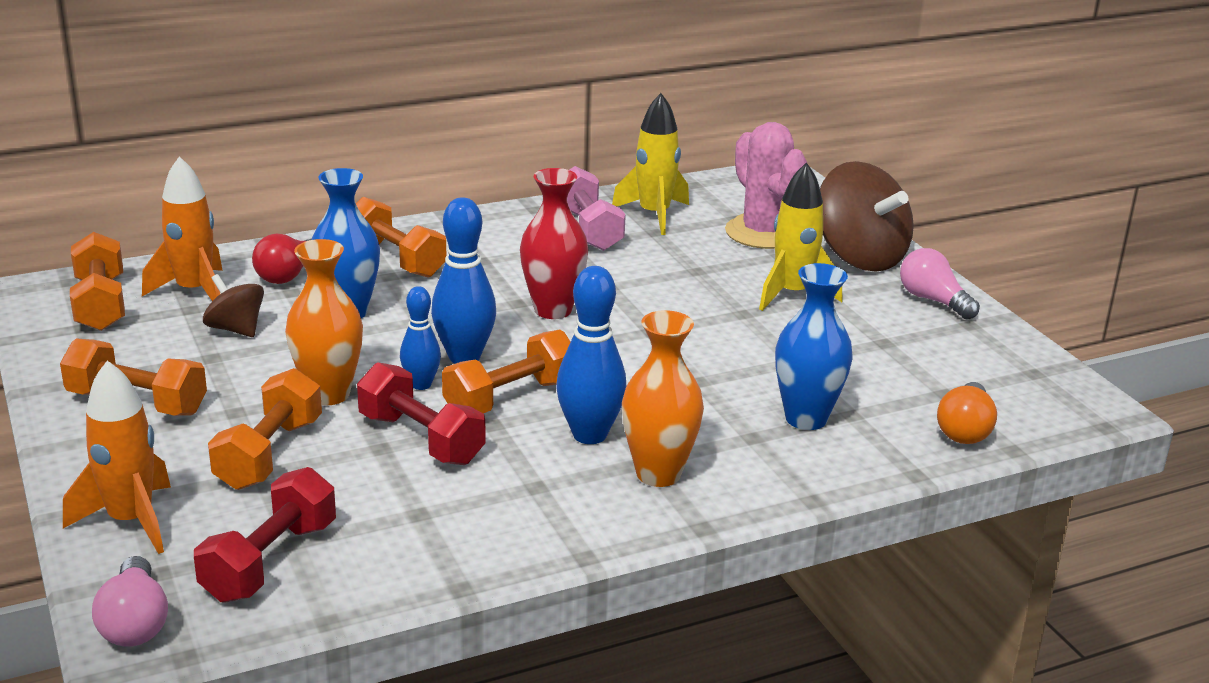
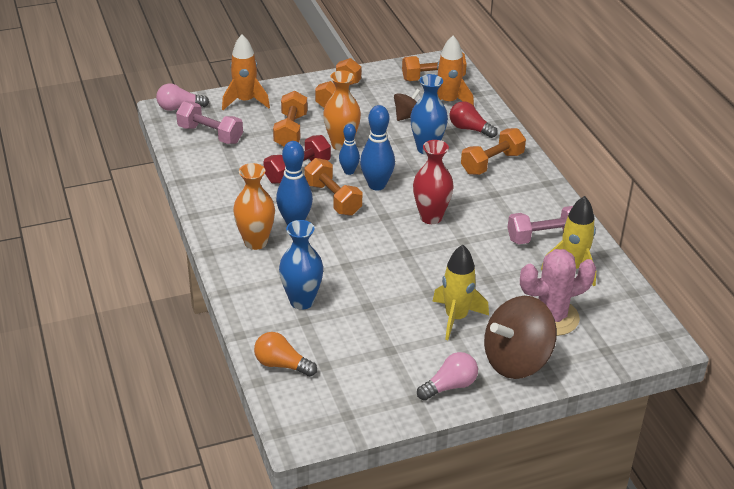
camera: 95 degrees right, 10 degrees up
red dumbbell [194,467,336,603] -> pink dumbbell [176,101,243,144]
orange dumbbell [208,368,322,490] -> orange dumbbell turned 75 degrees clockwise [273,91,307,146]

